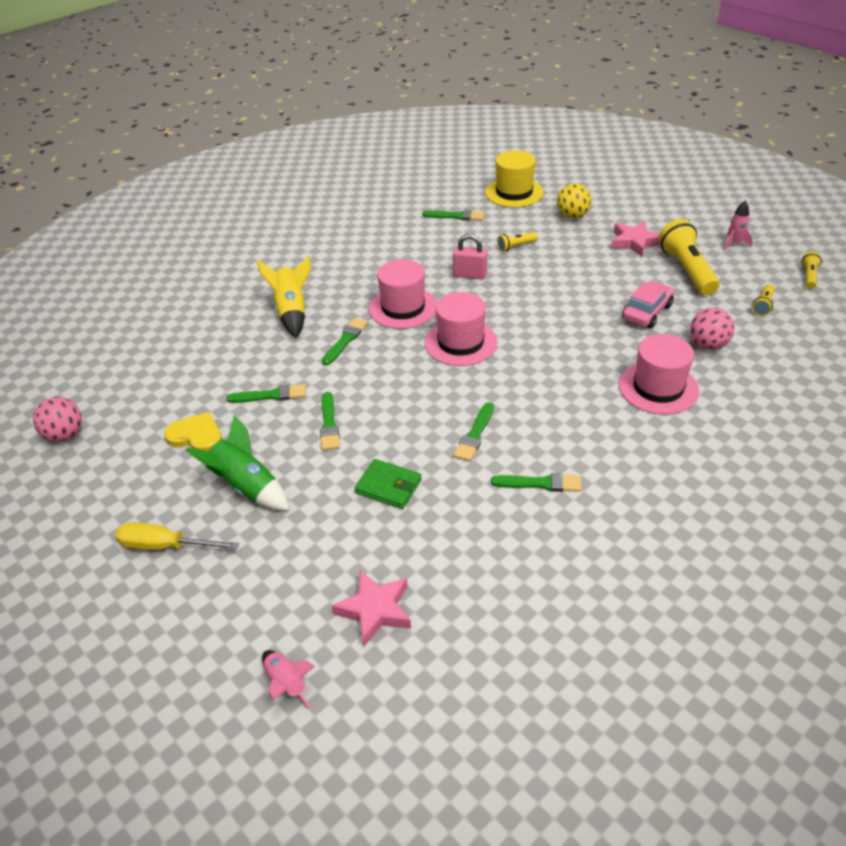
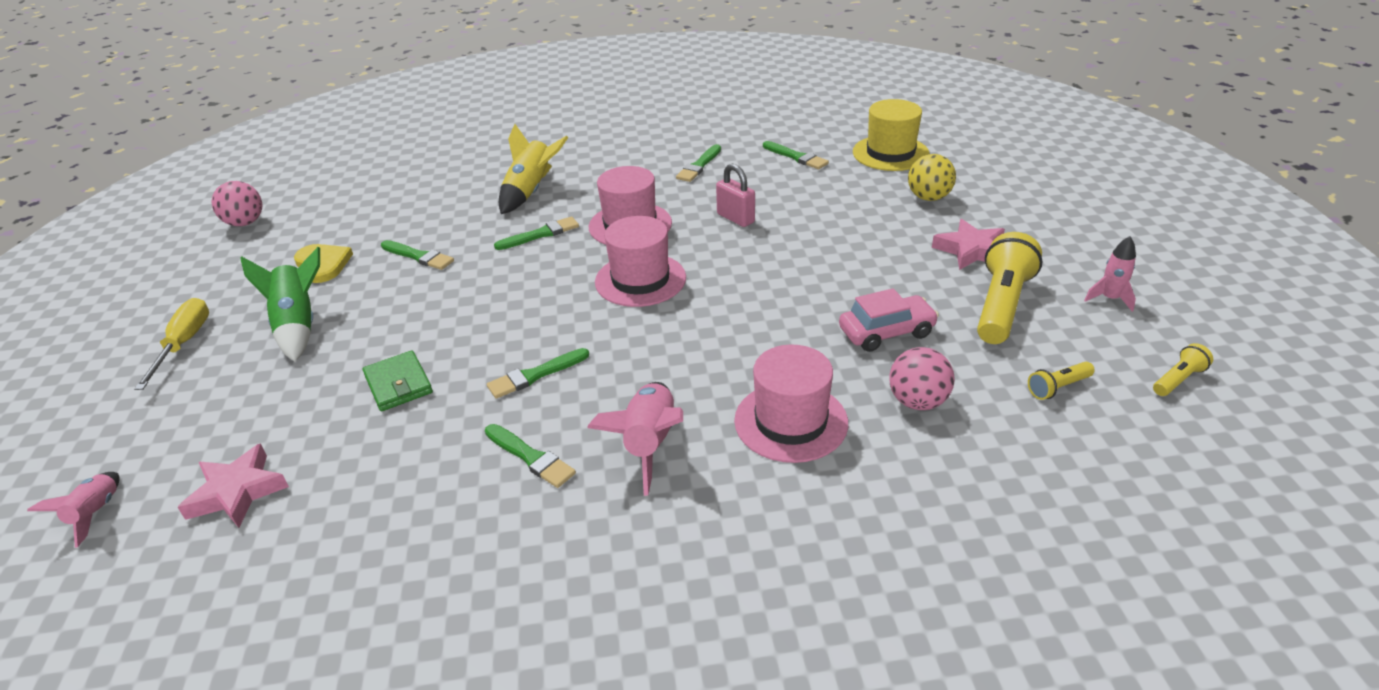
camera: 35 degrees right, 5 degrees down
yellow screwdriver [115,522,239,550] -> yellow screwdriver turned 45 degrees clockwise [134,298,209,390]
green brush [320,392,340,450] -> green brush moved to [676,144,721,182]
yellow flashlight [497,232,537,252] -> none
none -> pink rocket [587,382,683,496]

